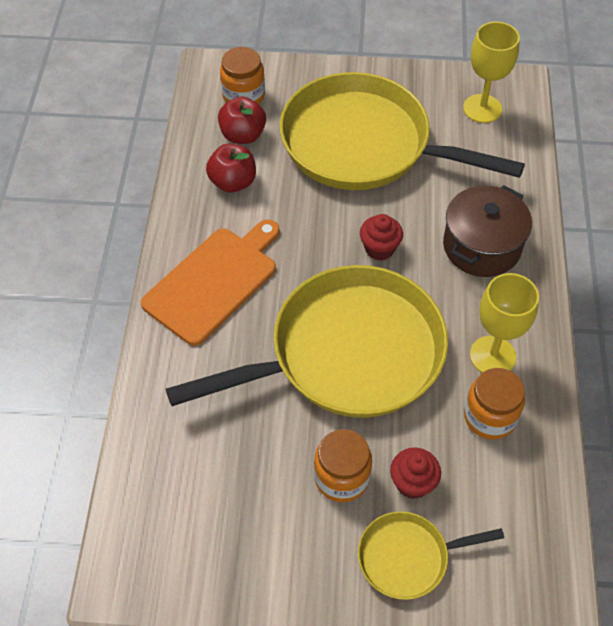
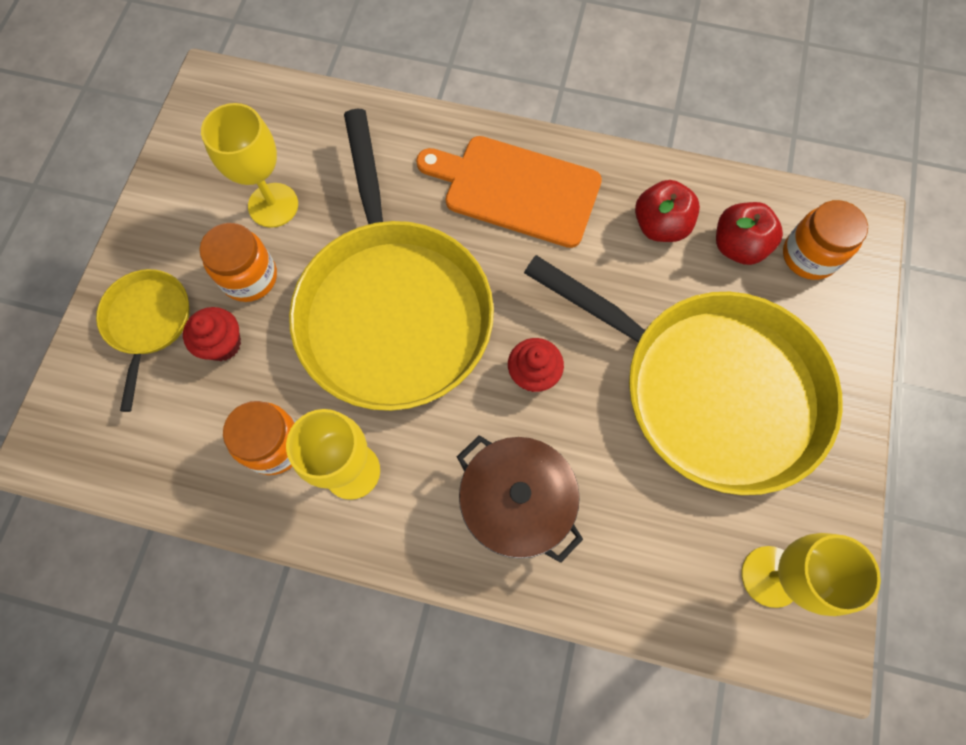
camera: 100 degrees right, 15 degrees up
orange cutting board [141,219,280,346] -> orange cutting board turned 150 degrees clockwise [416,136,602,248]
yellow pan [280,72,525,190] -> yellow pan turned 90 degrees clockwise [524,255,843,495]
none -> yellow goblet [201,103,298,228]

